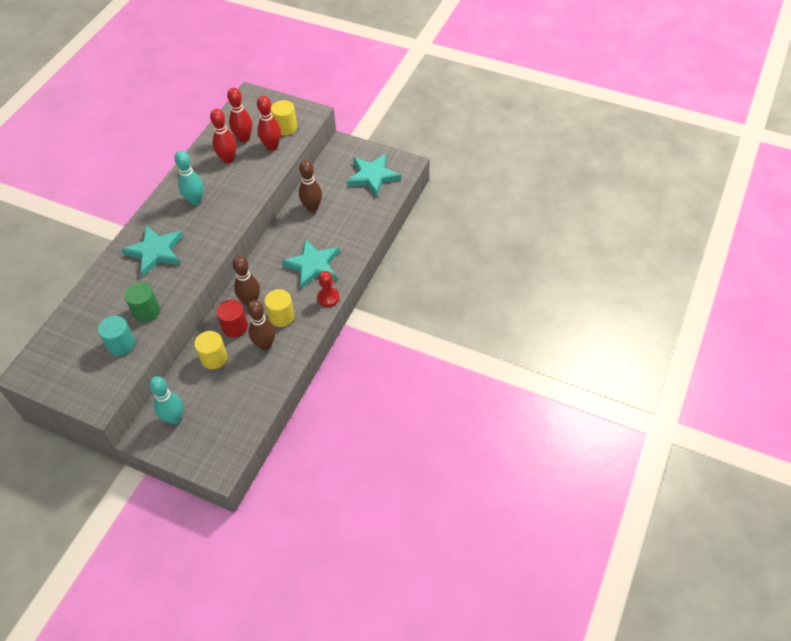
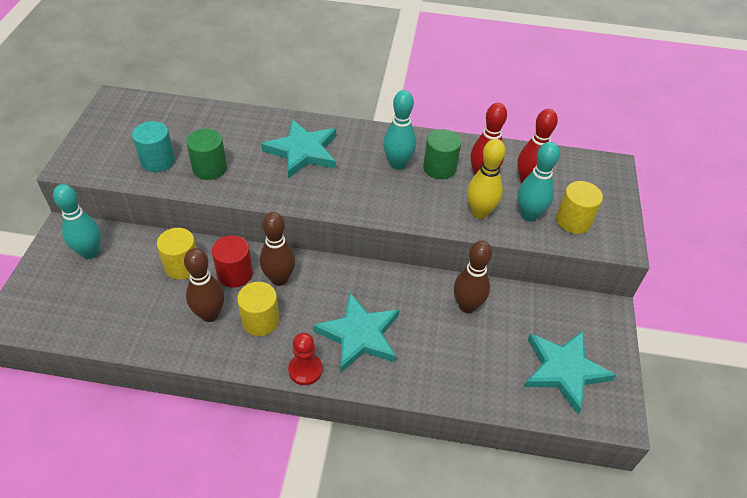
camera: 70 degrees right, 5 degrees down
red bowling pin [257,96,281,151] -> turquoise bowling pin [518,142,560,222]
none -> green cylinder [423,129,461,179]
none -> yellow bowling pin [467,139,506,219]

